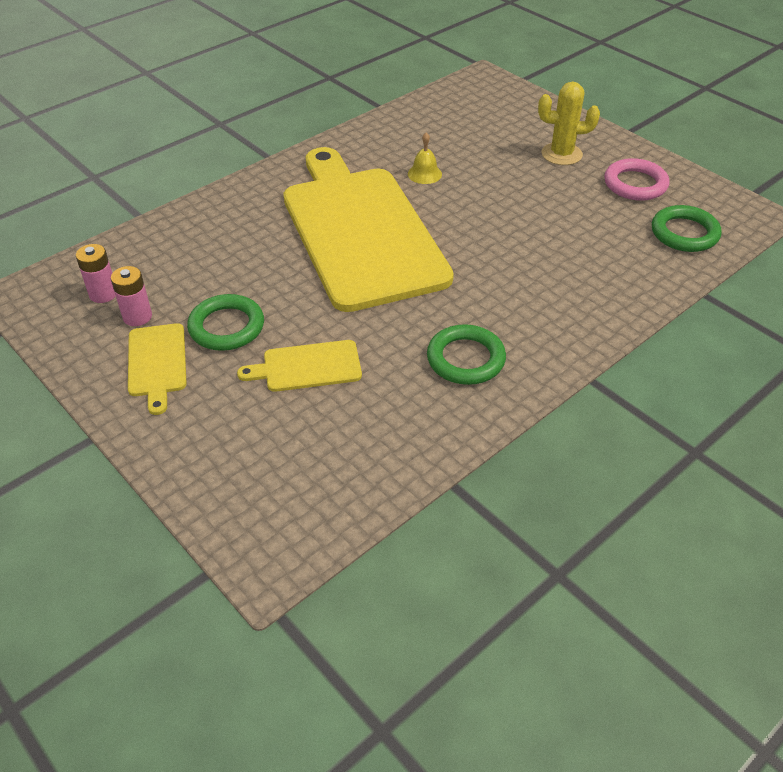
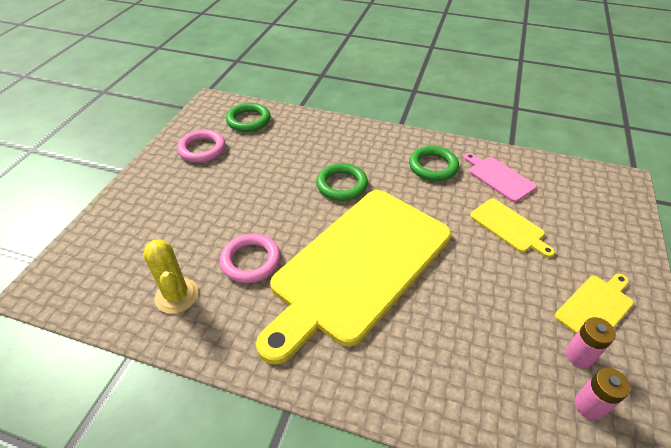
camera: 120 degrees left, 0 degrees up
green ring [187,294,264,351] -> green ring moved to [316,163,368,201]
yellow bell [408,132,442,184] -> pink ring [220,234,281,283]
yellow cactus [538,82,600,165] -> yellow cactus moved to [143,239,199,314]
none -> pink cutting board [464,153,537,202]

